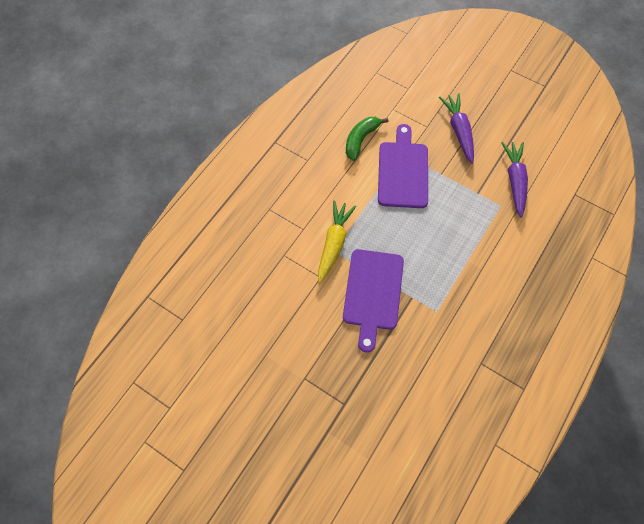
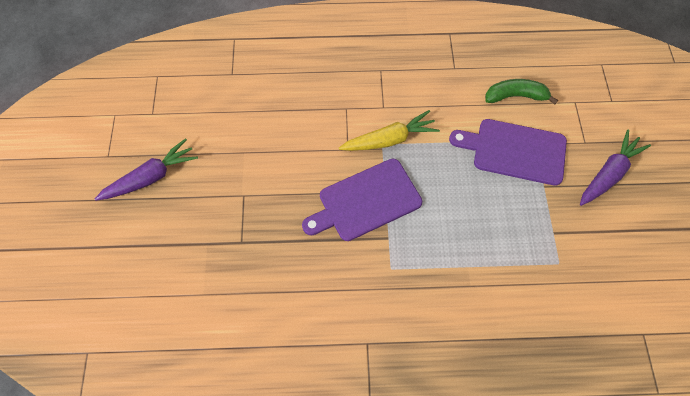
camera: 55 degrees right, 0 degrees up
purple cutting board [378,124,428,208] -> purple cutting board turned 135 degrees counterclockwise [449,119,567,186]
purple carrot [501,142,528,218] -> purple carrot moved to [95,138,198,201]

